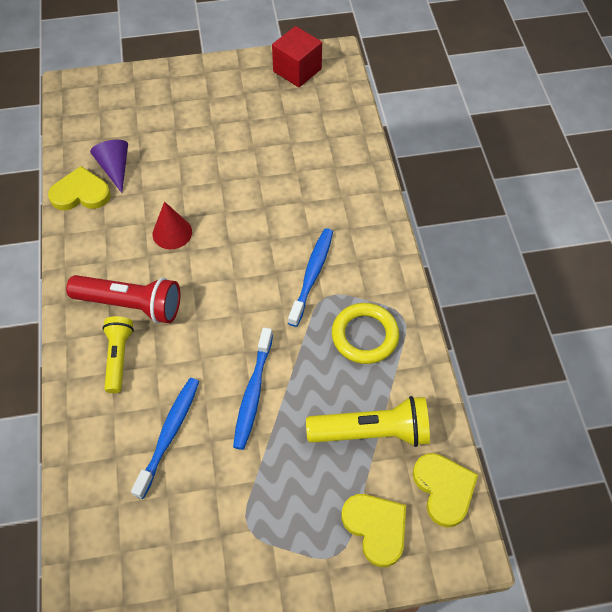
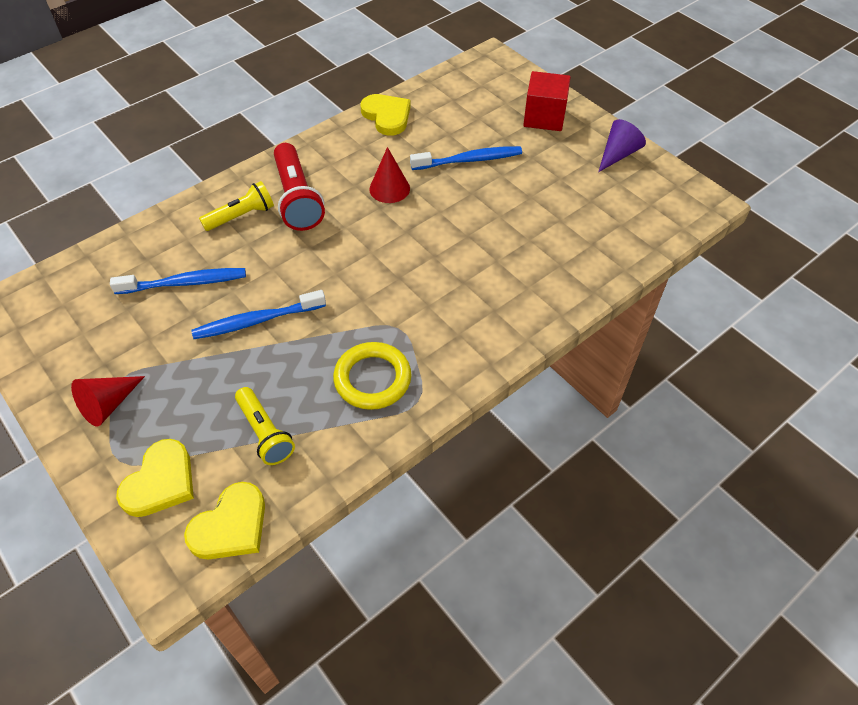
camera: 60 degrees right, 5 degrees down
purple cone [90,140,128,193] -> purple cone moved to [598,119,646,172]
red cube [272,26,322,87] -> red cube moved to [523,71,571,131]
blue toothbrush [288,228,333,327] -> blue toothbrush moved to [410,146,522,170]
yellow flashlight [306,396,430,447] -> yellow flashlight [235,387,295,465], size x0.65
none -> red cone [71,376,145,426]

